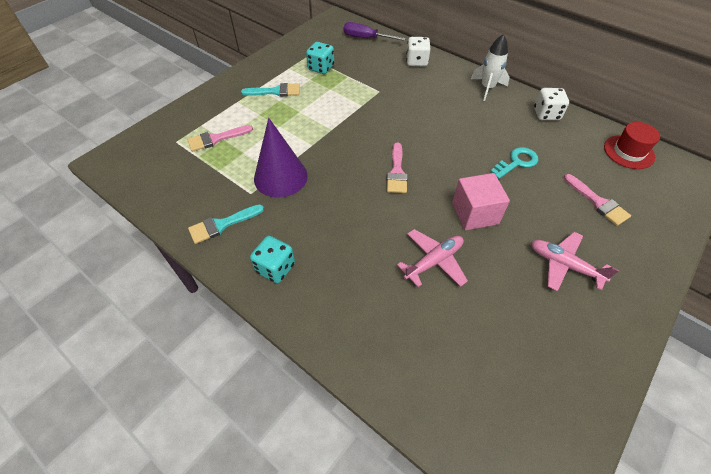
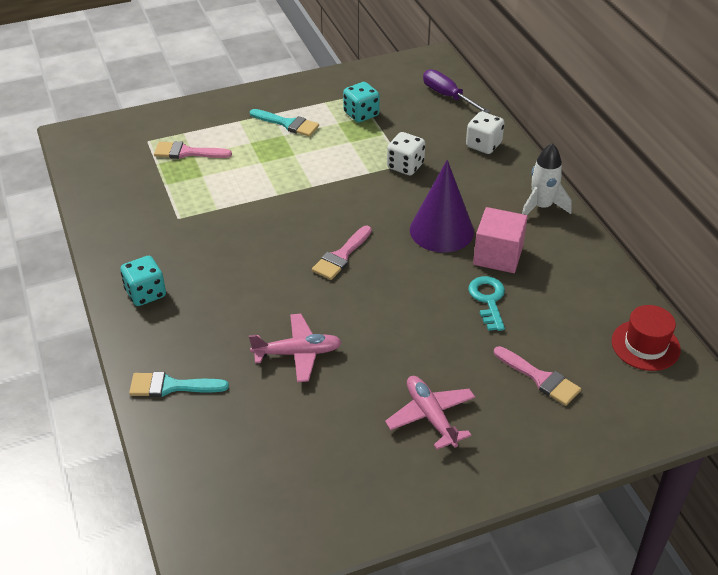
camera: 30 degrees right, 10 degrees down
turquoise brush [188,204,264,244] -> turquoise brush moved to [129,372,229,397]
purple cone [254,118,308,198] -> purple cone moved to [410,160,474,252]
pink cube [452,173,510,230] -> pink cube moved to [473,207,528,273]
turquoise key [490,147,538,179] -> turquoise key turned 90 degrees counterclockwise [468,276,505,331]
white dice [534,88,569,120] -> white dice moved to [387,132,425,175]
pink brush [564,174,631,226] -> pink brush turned 45 degrees counterclockwise [494,346,581,406]

